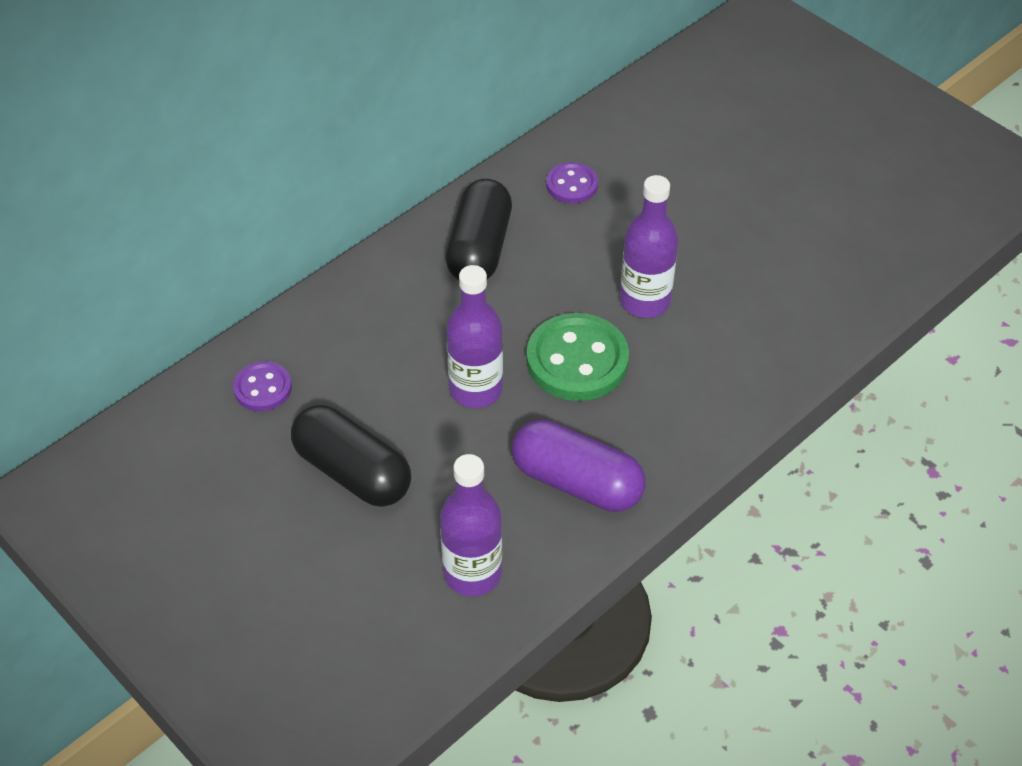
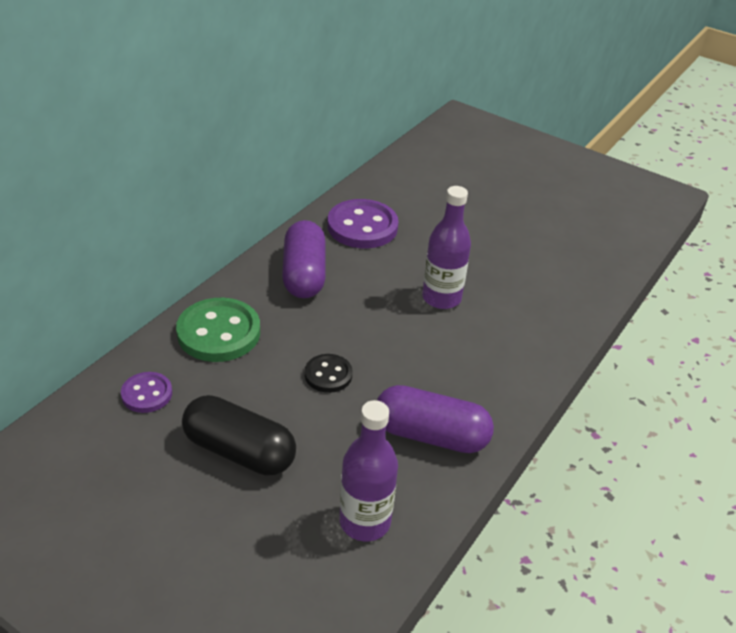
camera: 15 degrees left, 10 degrees down
black capsule [445,179,512,280] -> purple capsule [282,220,326,298]
purple bottle [446,265,503,408] -> black button [305,354,353,393]
green button [526,313,629,401] -> green button moved to [176,298,260,362]
purple button [546,162,598,204] -> purple button [327,199,399,248], size x1.80

